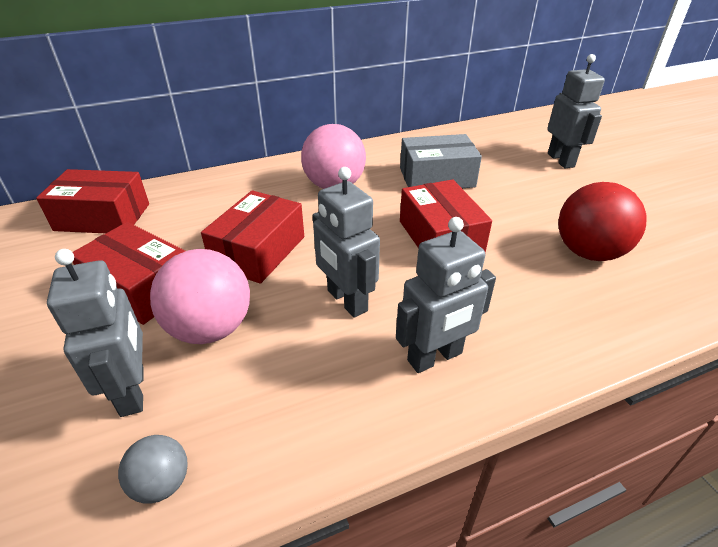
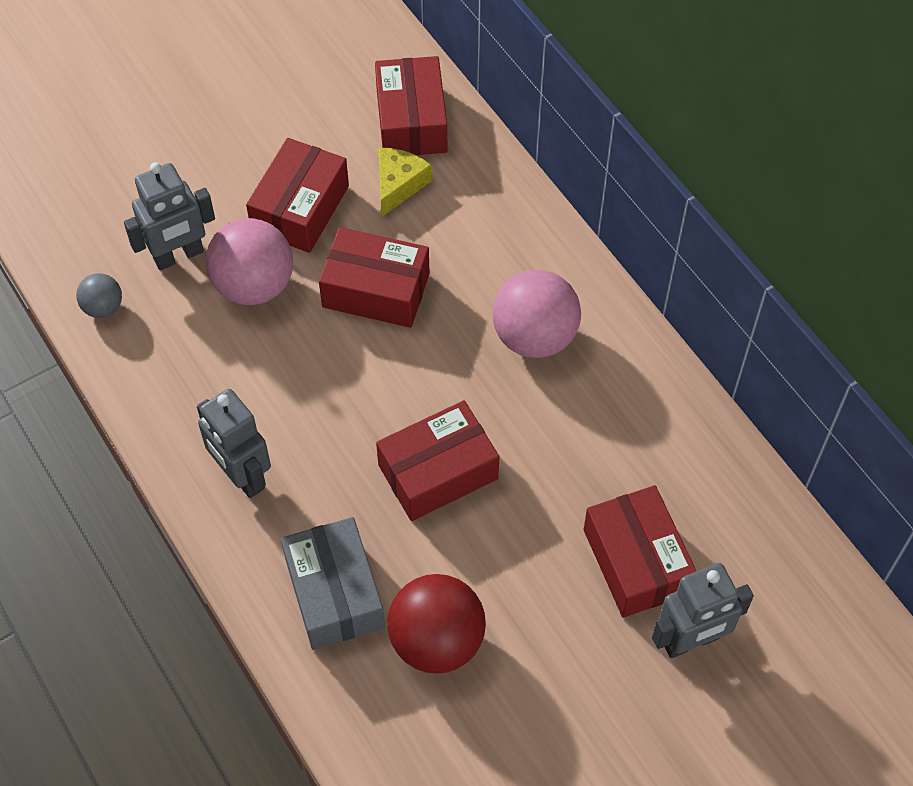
camera: 80 degrees right, 20 degrees up
grey robot [313,167,380,318] -> none
grey box [400,134,482,188] -> grey box moved to [281,517,385,650]
none -> yellow cheese [379,148,432,216]
none -> red box [584,485,696,618]

